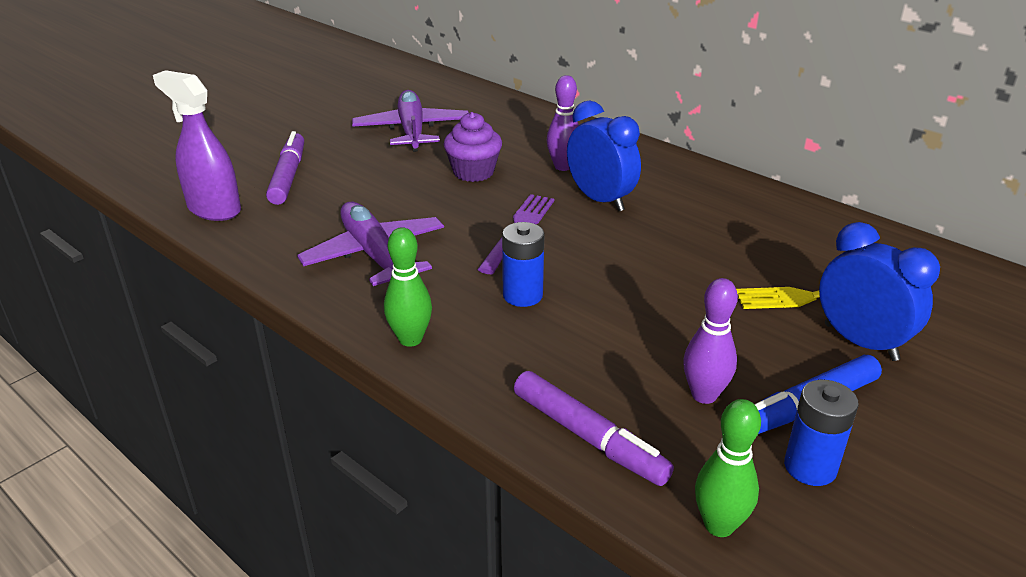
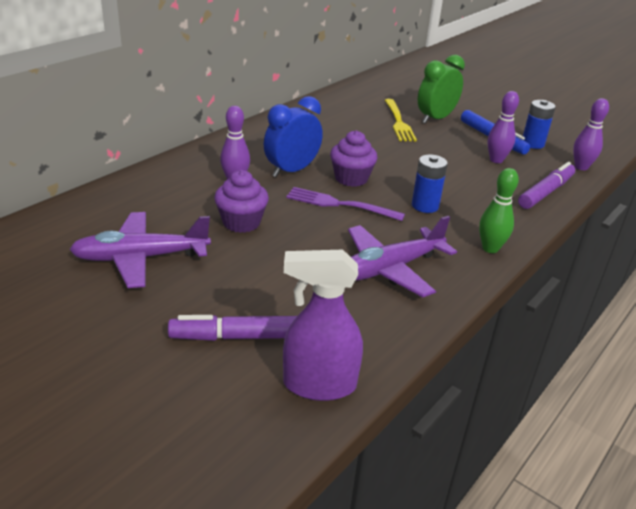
camera: 95 degrees left, 0 degrees up
purple spray bottle [153,70,241,221] -> purple spray bottle turned 60 degrees clockwise [283,250,363,401]
green bowling pin [695,399,761,537] -> purple bowling pin [573,98,609,170]
blue clock [819,222,940,361] -> green clock [418,55,465,124]
none -> purple cupcake [330,130,378,187]

